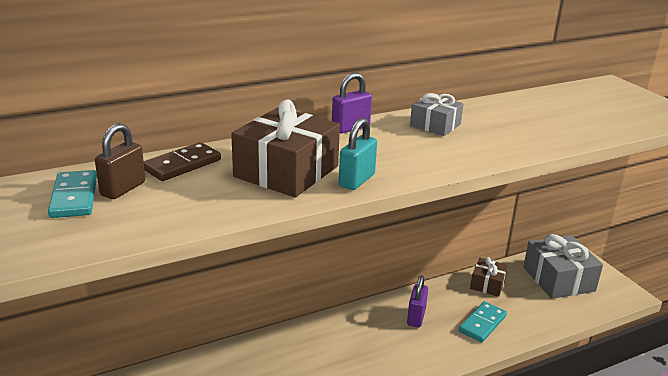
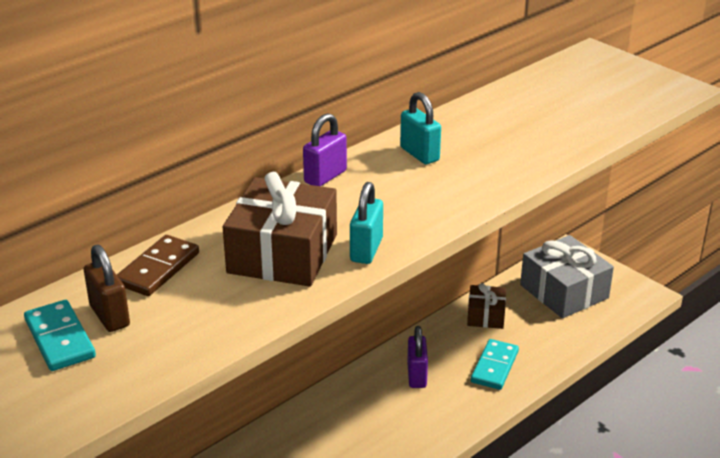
camera: 15 degrees left, 5 degrees up
brown padlock [95,123,145,199] -> brown padlock turned 45 degrees counterclockwise [84,245,130,332]
grey gift [410,93,463,136] -> turquoise padlock [400,92,441,164]

